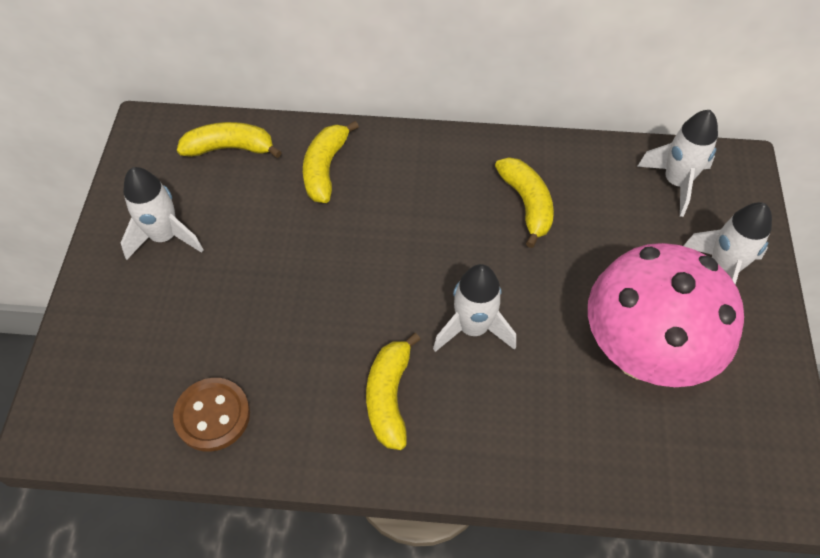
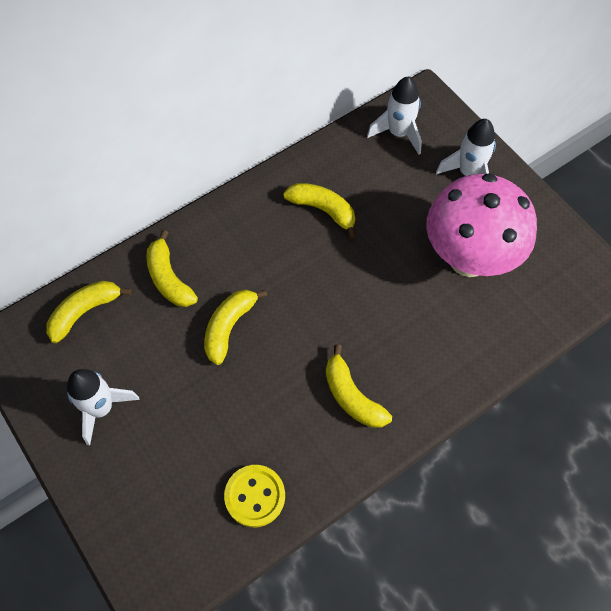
camera: 40 degrees left, 5 degrees up
brown button [173,378,250,452] -> yellow button [224,465,285,527]
white rocket [433,264,516,352] -> none
none -> yellow banana [204,289,268,365]

